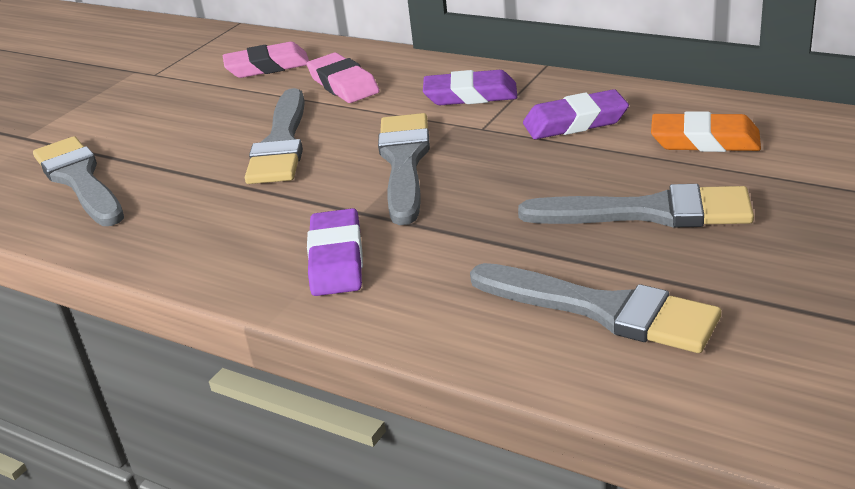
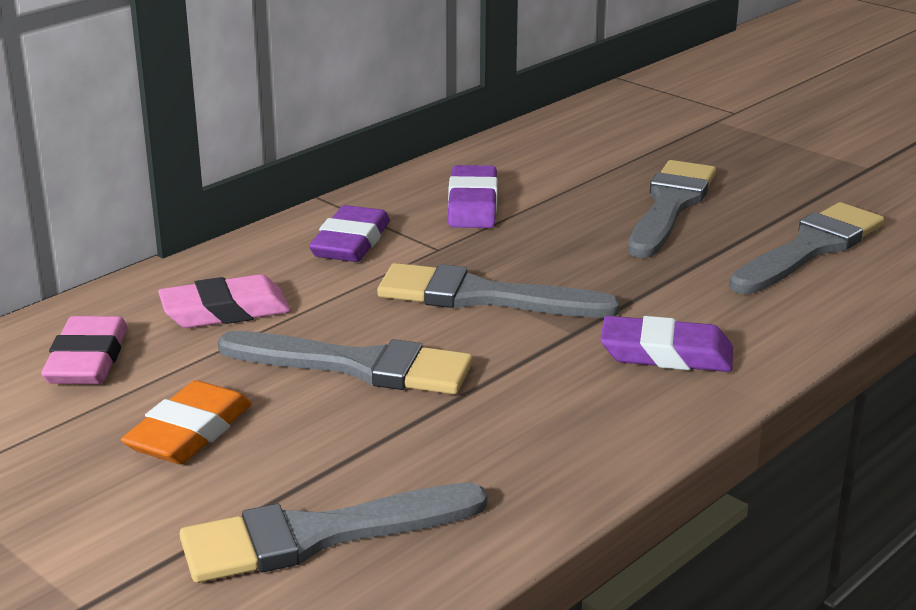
camera: 80 degrees left, 5 degrees down
orange eraser [651,111,761,152] -> orange eraser moved to [121,380,252,464]

